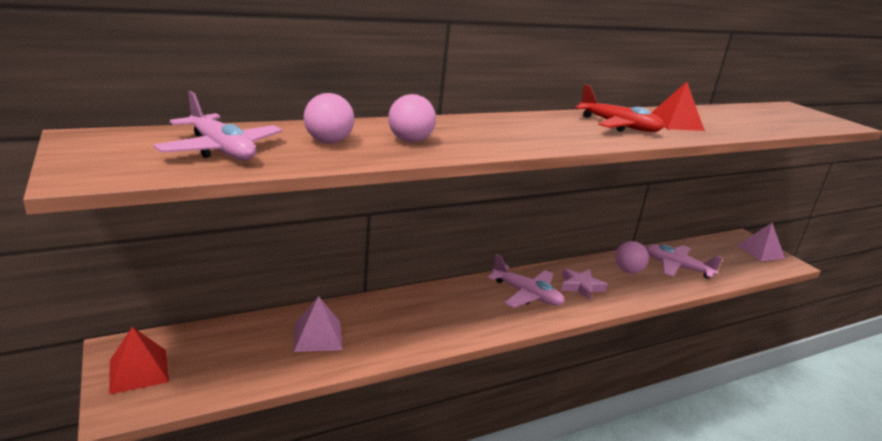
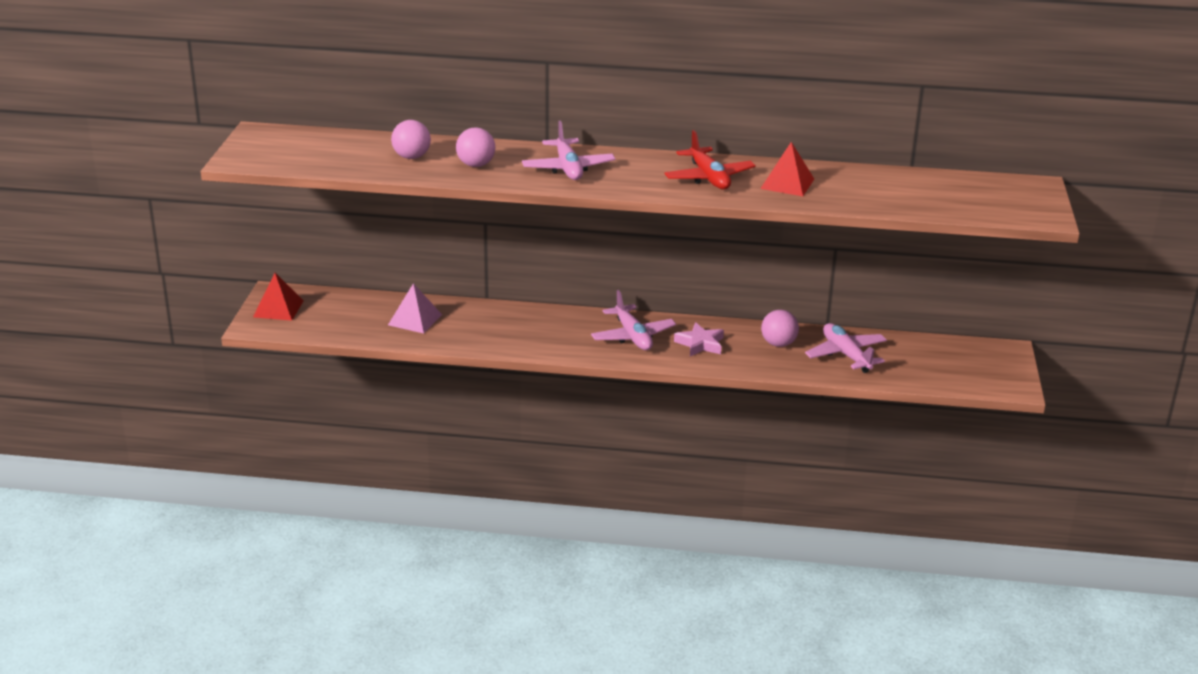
camera: 35 degrees right, 5 degrees up
pink plane [154,91,282,160] -> pink plane moved to [522,121,615,180]
pink pyramid [737,223,785,261] -> none

